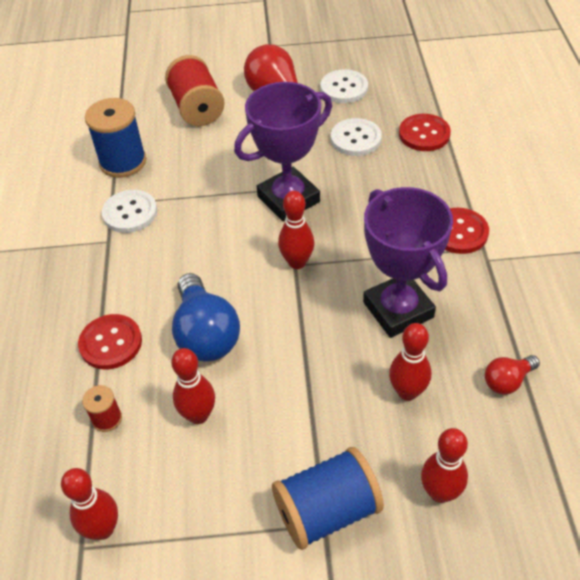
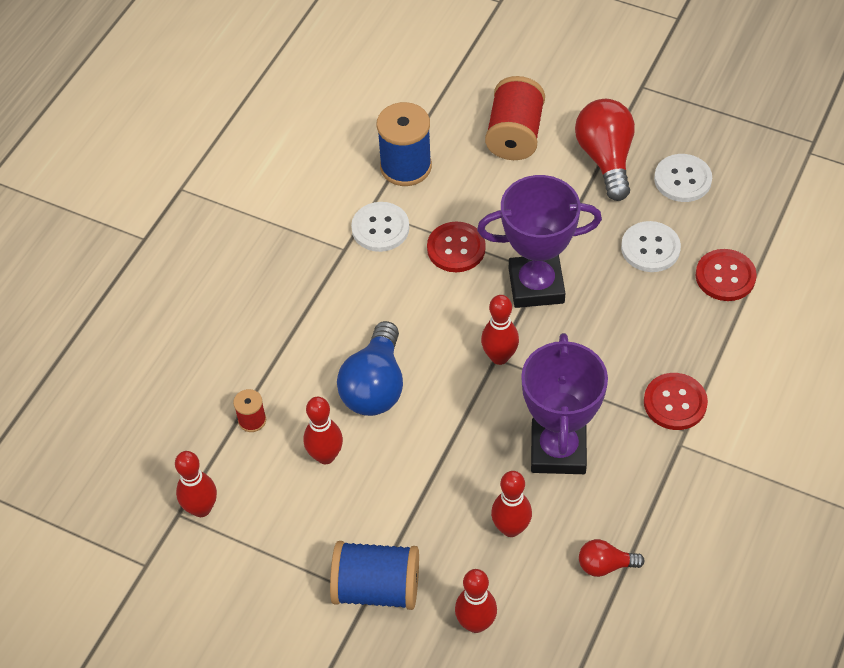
camera: 30 degrees right, 5 degrees up
red button [78,314,142,369] -> red button moved to [427,222,486,272]

